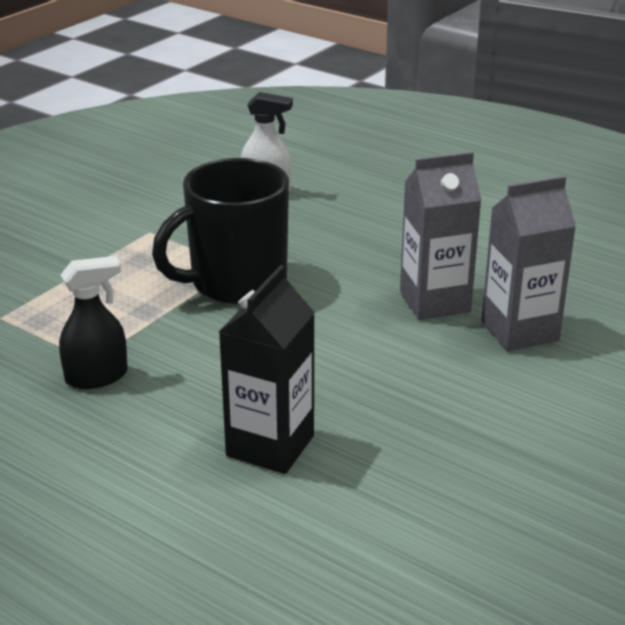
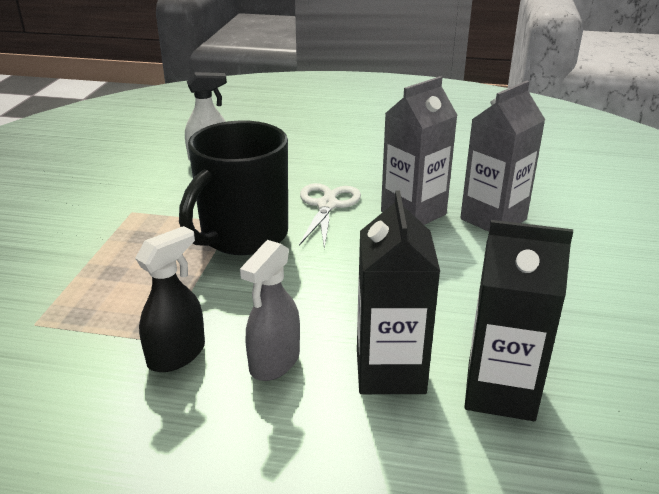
camera: 25 degrees left, 0 degrees up
none -> grey spray bottle [240,240,300,381]
none -> white scissors [299,183,361,249]
none -> black carton [464,220,573,421]

